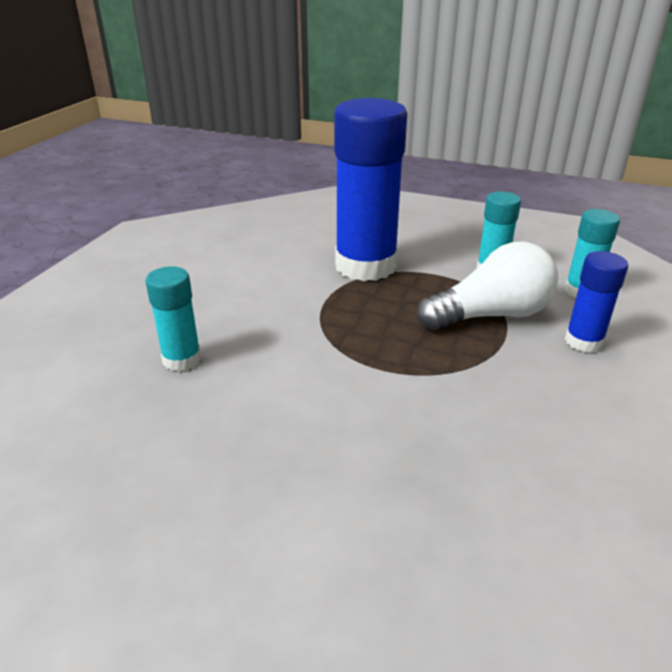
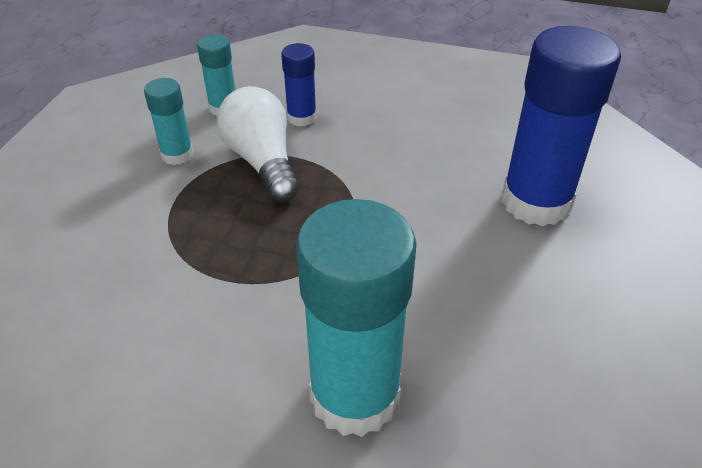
camera: 95 degrees left, 10 degrees up
turquoise glue stick [145,266,201,372] -> turquoise glue stick [296,199,417,437], size x2.02
blue glue stick [334,98,407,281] -> blue glue stick moved to [502,26,621,226]

